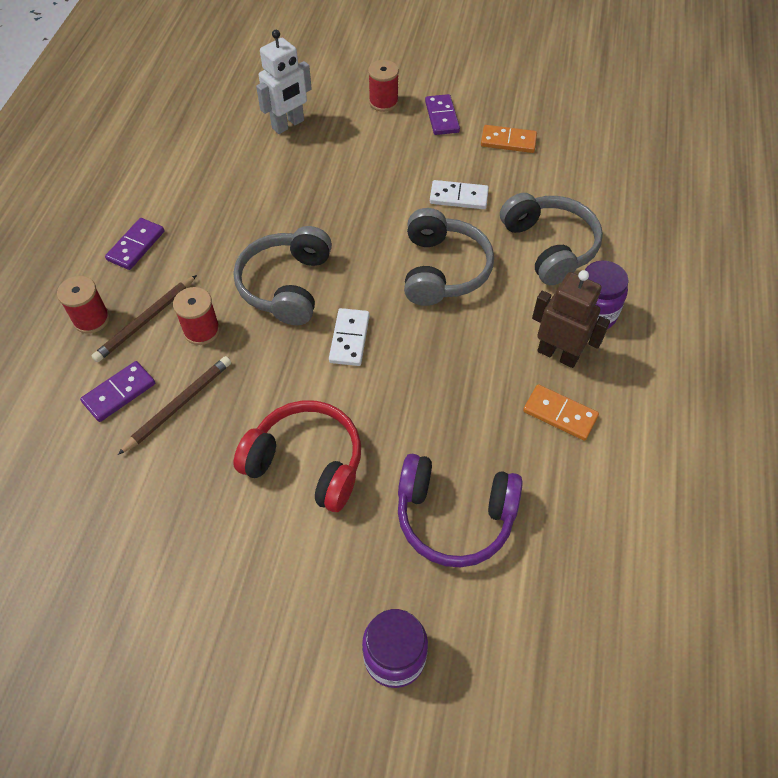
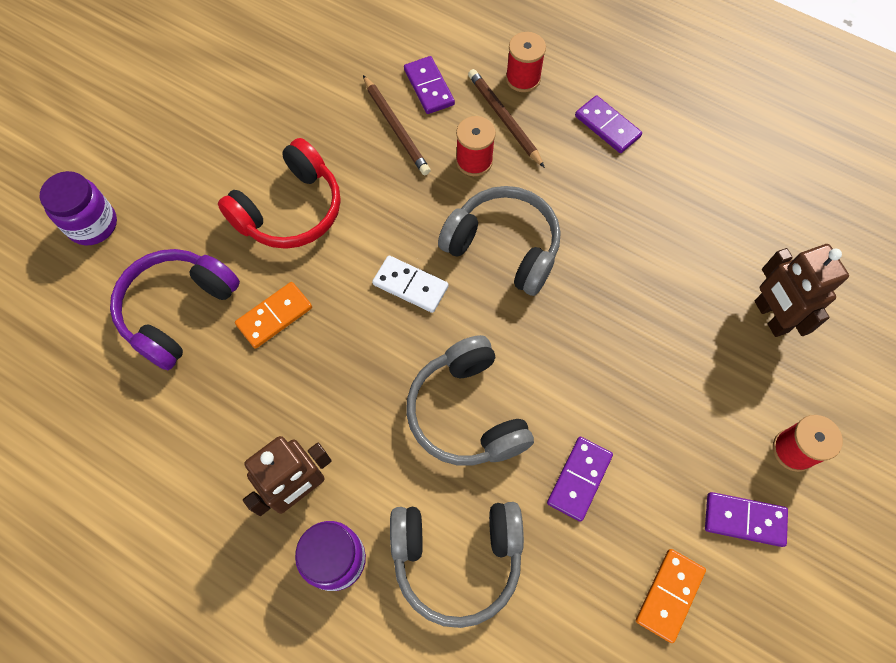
camera: 110 degrees right, 10 degrees up
white robot [256,30,312,134] -> brown robot [755,244,849,337]
grey headphones [404,208,494,306] -> grey headphones turned 45 degrees clockwise [406,335,534,466]
white domino [430,180,489,209] -> purple domino [547,437,613,522]
orange domino [523,384,599,441] -> orange domino moved to [235,282,312,349]

